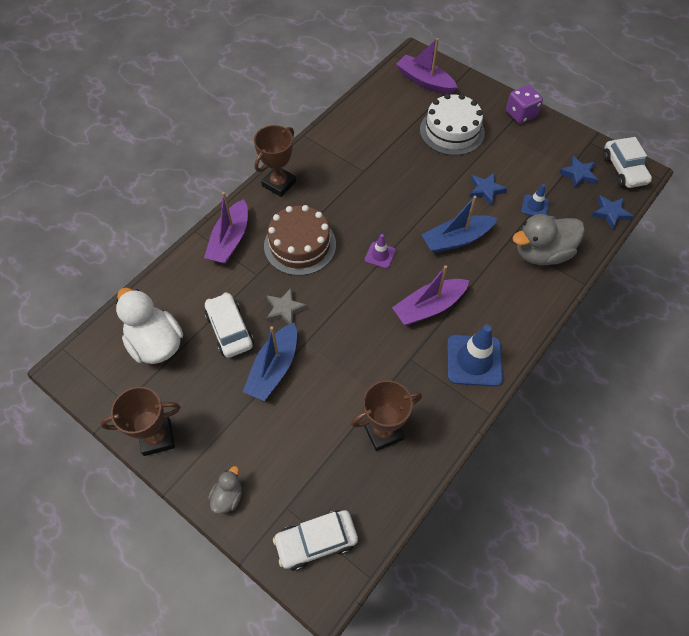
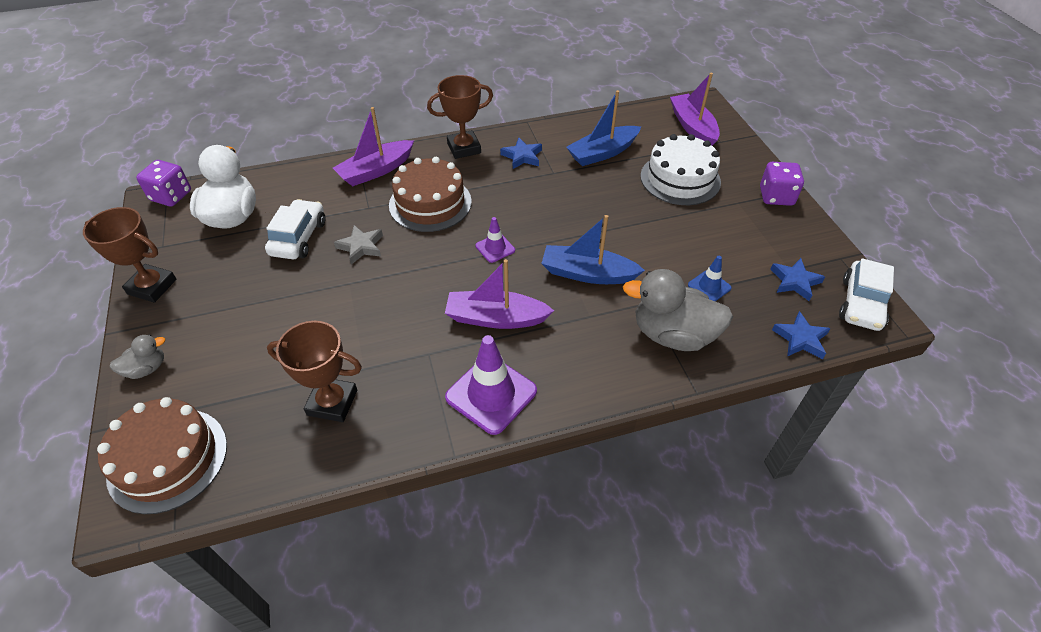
camera: 35 degrees right, 10 degrees down
blue boat [243,323,297,401] -> blue boat moved to [566,90,641,166]
white car [273,510,358,571] -> brown cake [97,397,227,514]
blue traffic cone [447,325,503,387] -> purple traffic cone [445,335,537,435]
blue star [469,173,507,205] -> blue star moved to [500,138,542,169]
none -> purple dice [136,160,191,207]

